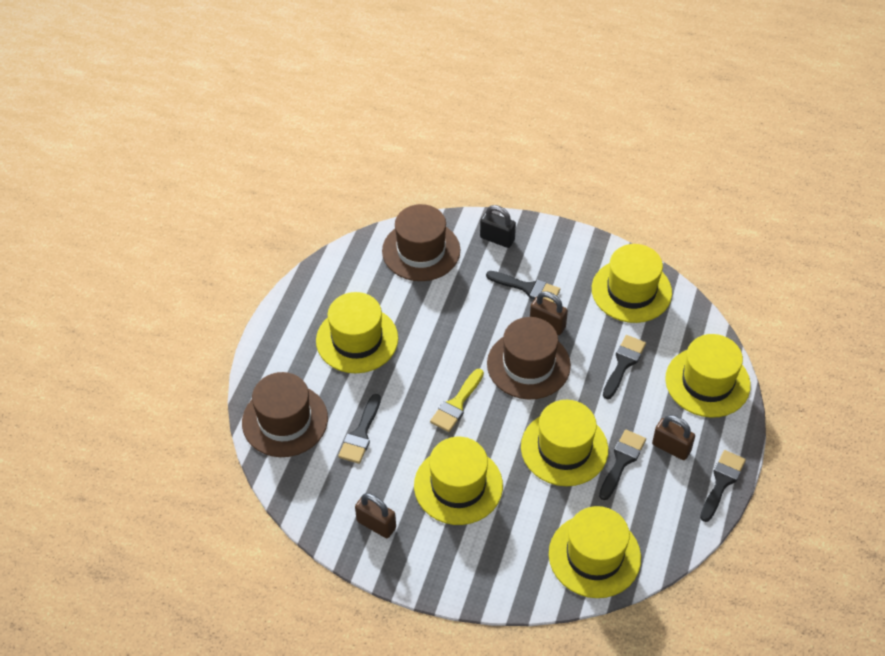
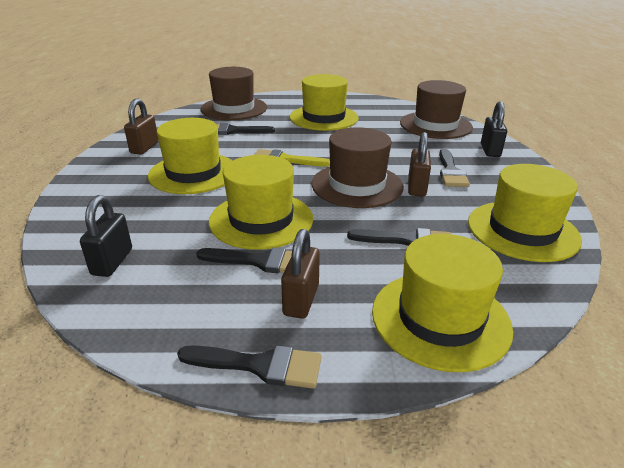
camera: 70 degrees right, 20 degrees down
yellow hat [549,506,641,598] -> black padlock [80,195,132,277]

